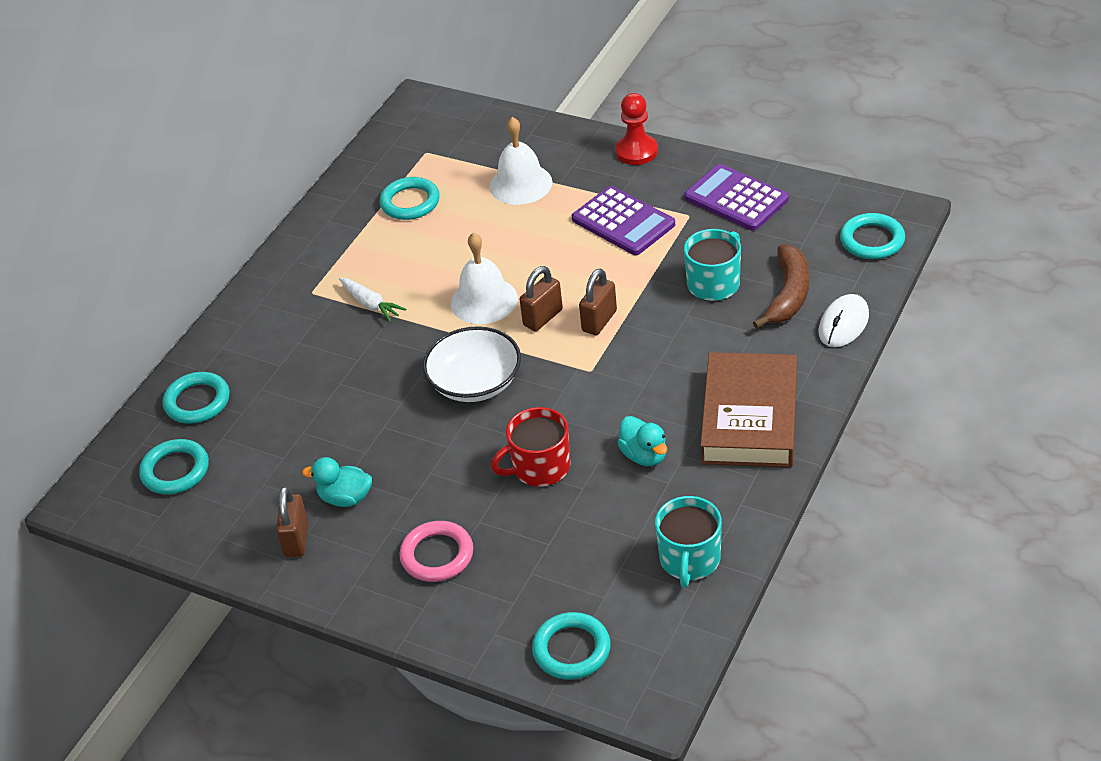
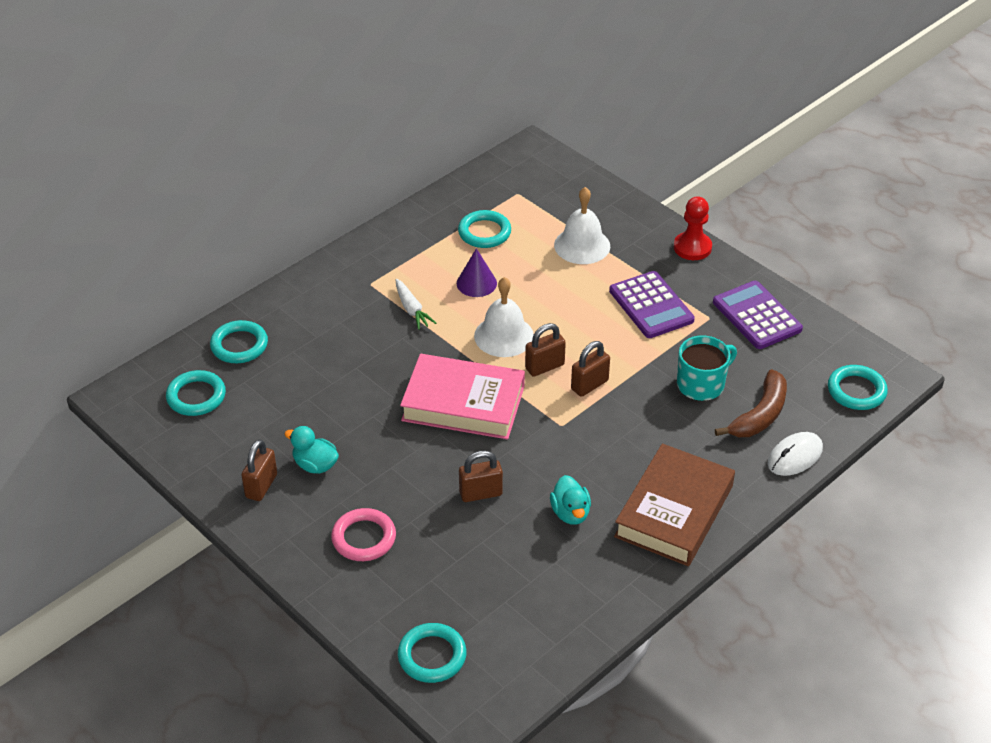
camera: 15 degrees right, 0 degrees up
white bowl [423,326,521,402] -> pink book [400,354,525,439]
red mug [491,407,571,487] -> brown padlock [459,451,503,502]
turquoise mug [655,496,722,588] -> none
none -> purple cone [457,248,497,297]

